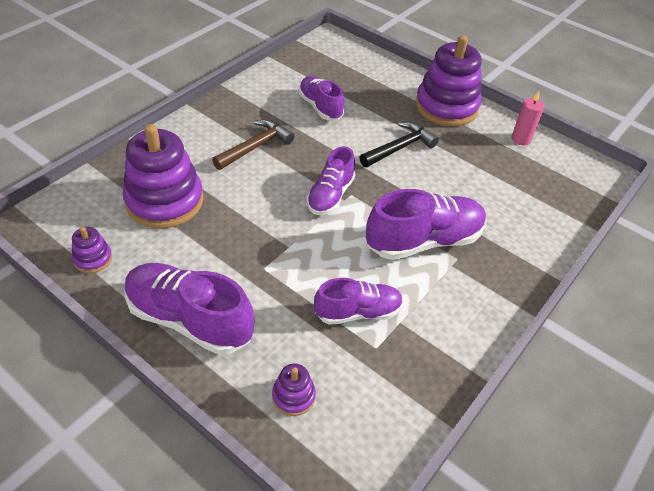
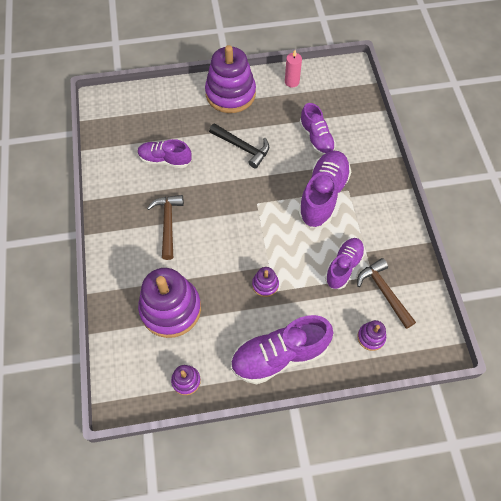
camera: 45 degrees left, 15 degrees up
purple shoe [307,146,355,215] -> purple shoe moved to [300,103,336,155]
black hammer [359,122,439,167] -> black hammer turned 120 degrees clockwise [209,123,269,169]
none -> purple stacking toy [252,267,279,297]
none -> brown hammer [357,258,416,329]

